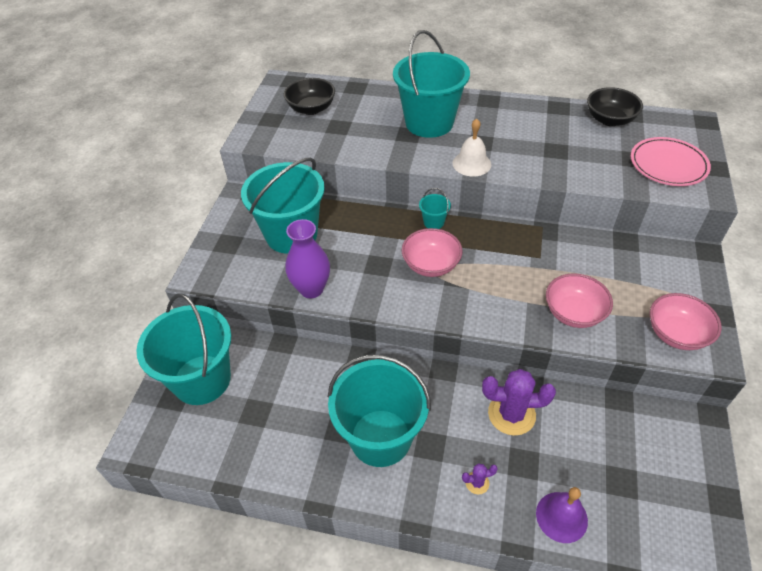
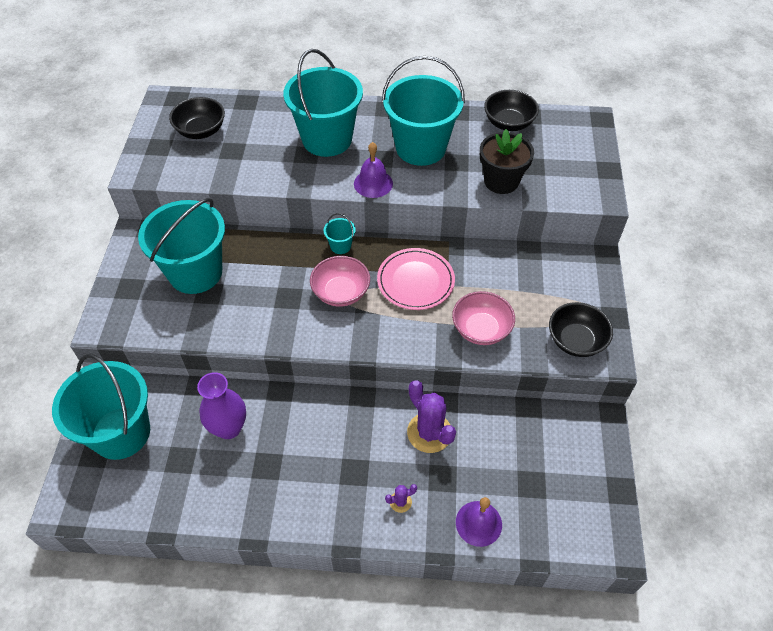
camera: 10 degrees left, 5 degrees up
purple vase [285,219,330,299] -> purple vase moved to [197,372,246,439]
turquoise bucket [328,355,431,467] -> turquoise bucket moved to [382,56,465,166]
white bell [453,119,491,176] -> purple bell [354,142,393,198]
purple cactus [482,369,556,435] -> purple cactus turned 60 degrees clockwise [407,380,456,453]
pink plate [631,137,711,186] -> pink plate moved to [377,248,455,310]
pink bowl [650,293,722,350] -> black bowl [549,302,613,357]
none -> black flower pot [480,129,534,194]

